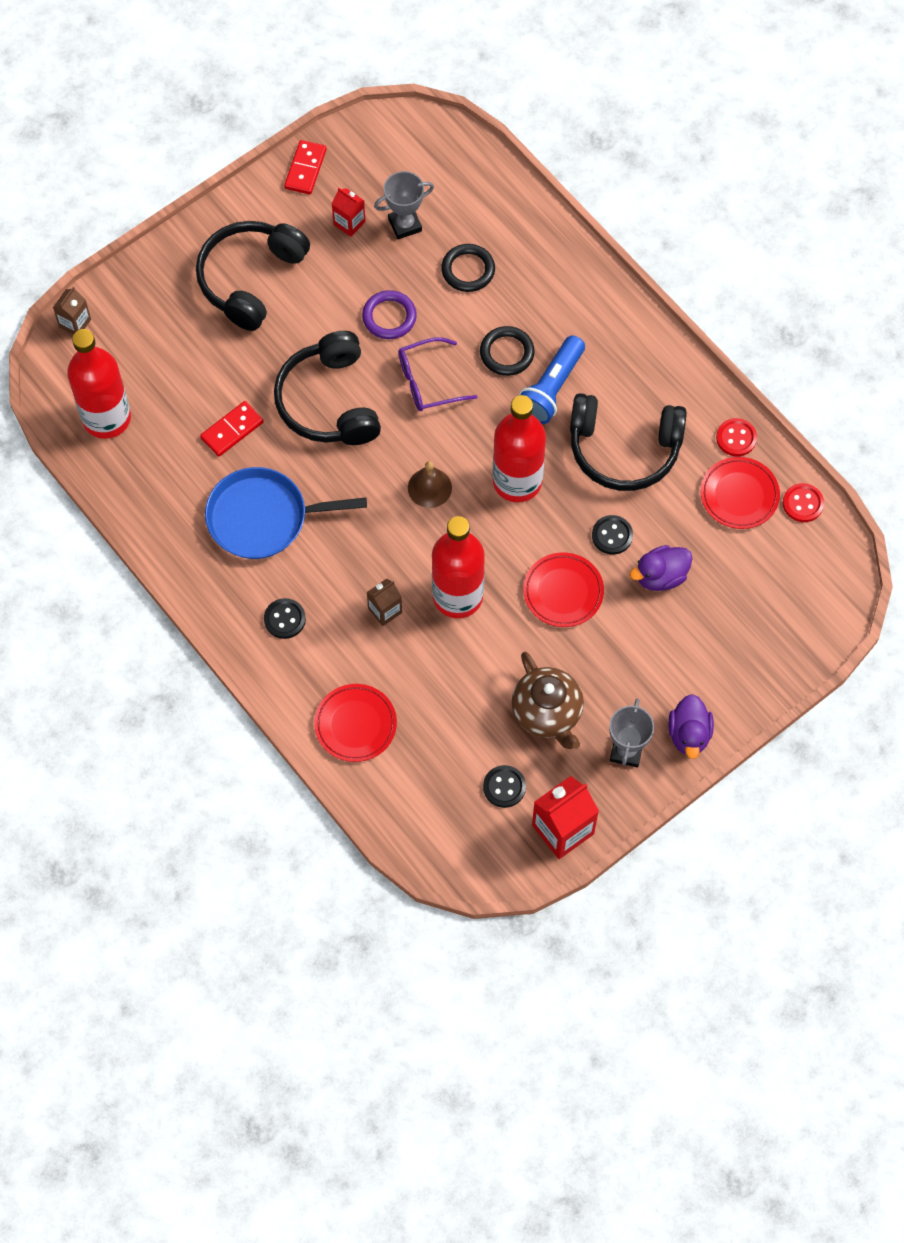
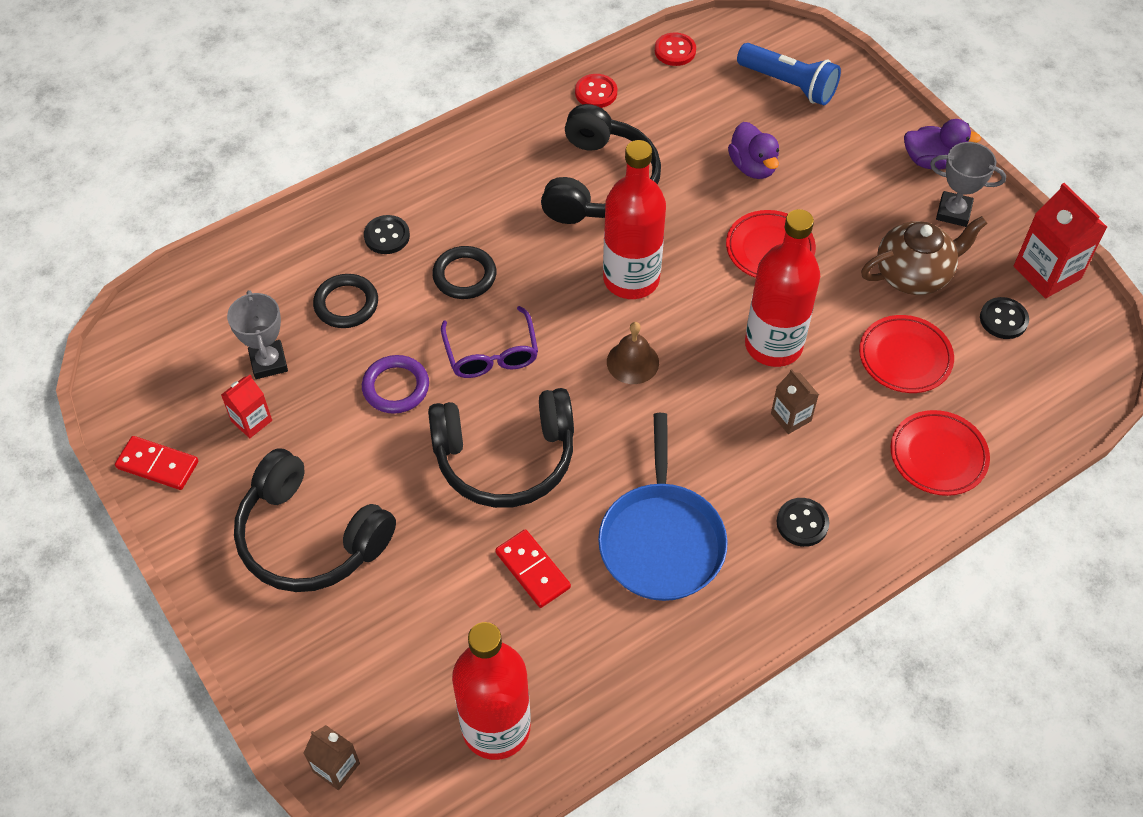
camera: 85 degrees left, 10 degrees down
blue flashlight [519,335,585,424] -> blue flashlight moved to [737,43,841,105]
black button [592,515,633,555] -> black button moved to [364,215,410,254]
red plate [701,457,780,529] -> red plate moved to [859,315,954,393]

